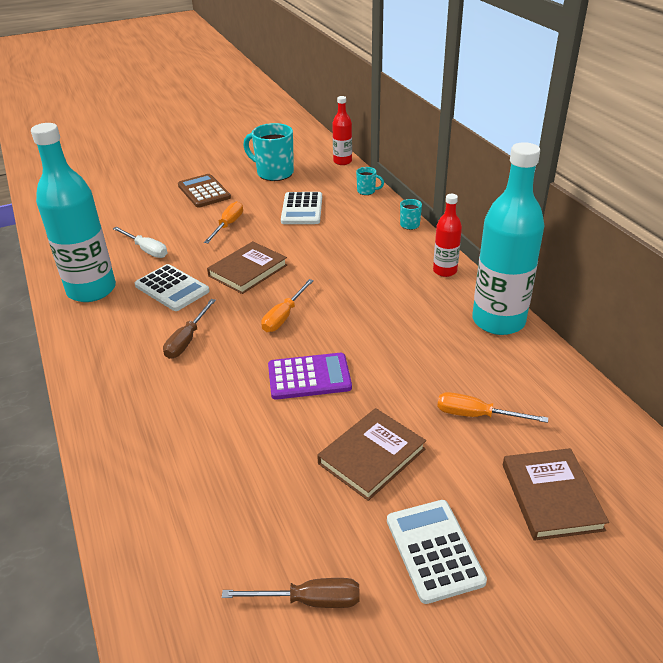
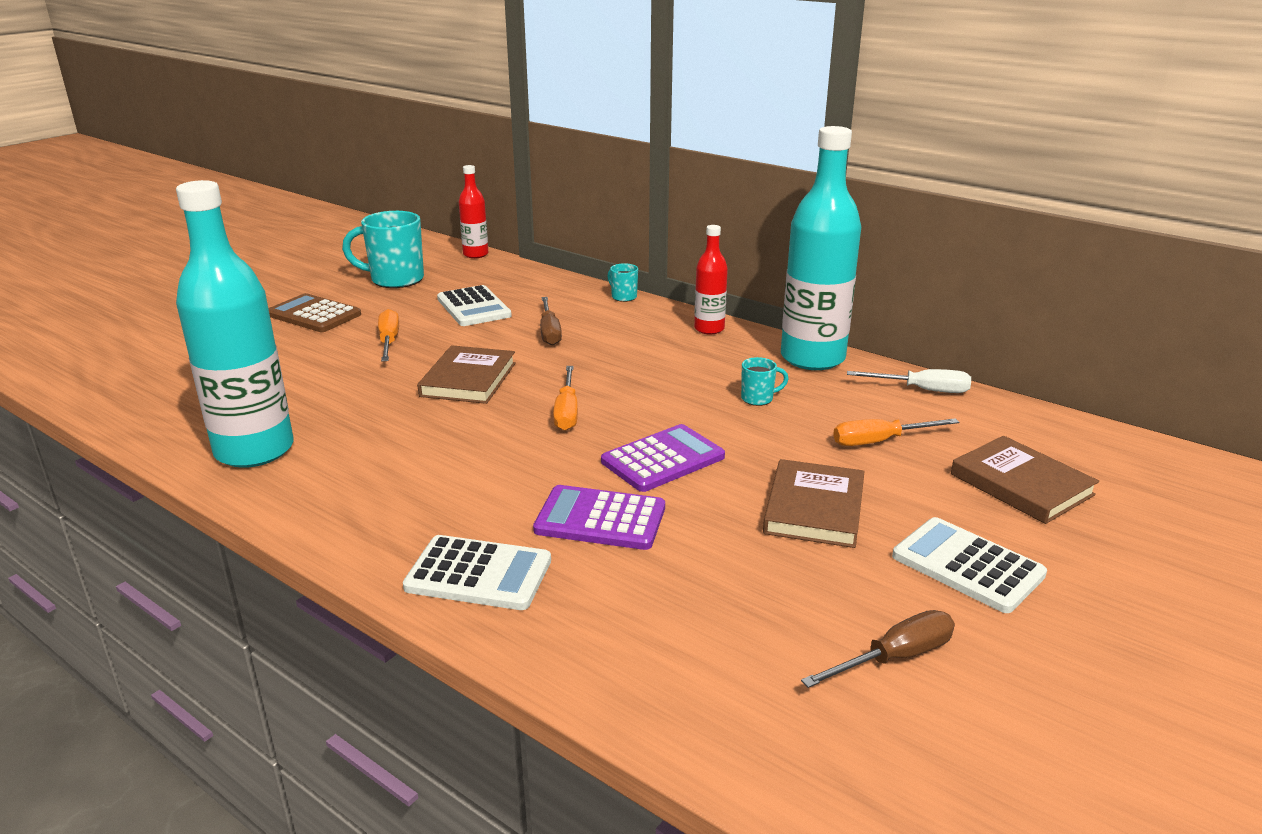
camera: 30 degrees left, 10 degrees down
white screwdriver [113,227,167,258] -> white screwdriver moved to [847,369,971,393]
white calculator [135,264,210,311] -> white calculator moved to [403,535,551,610]
brown screwdriver [163,299,216,359] -> brown screwdriver moved to [540,297,562,346]
turquoise mug [356,167,384,195] -> turquoise mug moved to [741,357,789,406]
none -> purple calculator [533,485,665,550]

